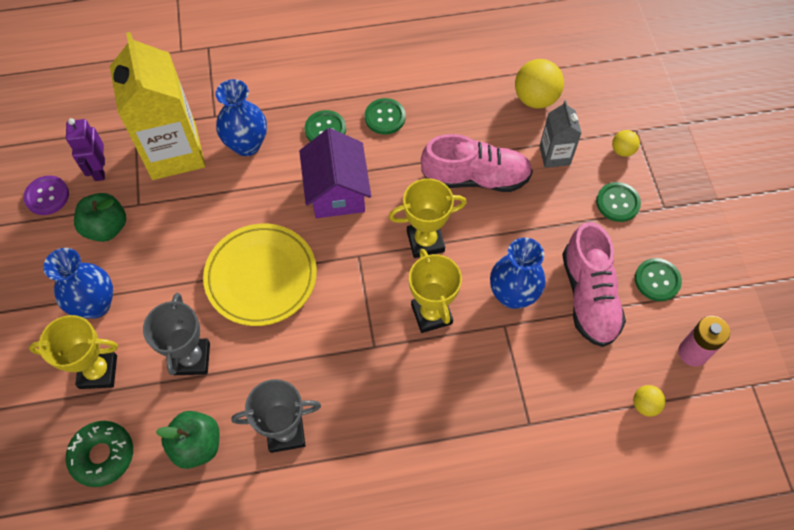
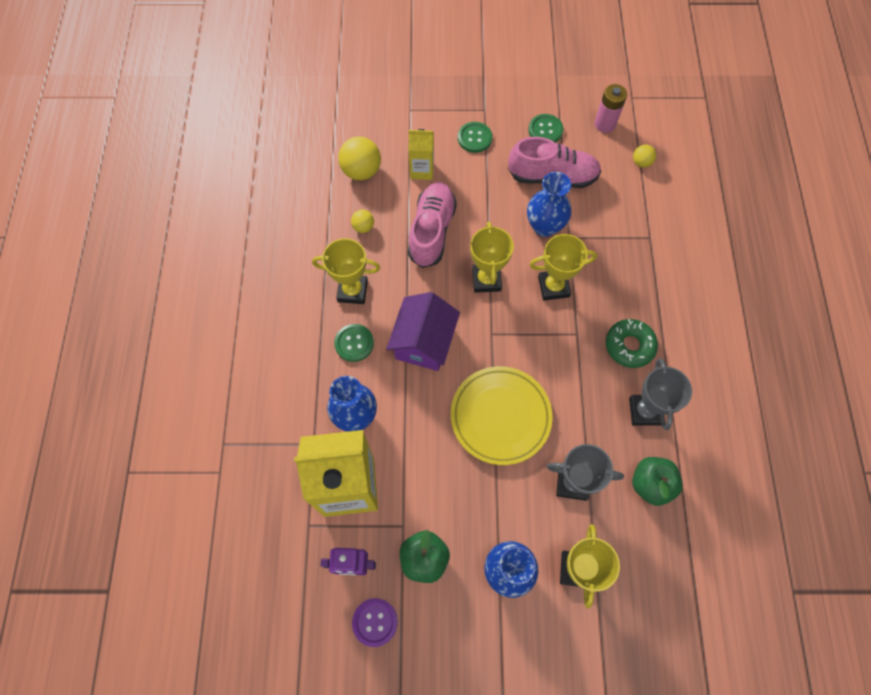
camera: 80 degrees left, 5 degrees up
green donut [66,421,133,487] -> green donut moved to [606,319,658,368]
purple house [299,128,371,218] -> purple house turned 75 degrees counterclockwise [386,292,460,371]
green button [365,98,406,134] -> yellow trophy [312,238,380,304]
grey carton [539,101,582,168] -> yellow carton [409,129,434,180]
yellow ball [612,130,640,157] -> yellow ball moved to [351,209,374,233]

